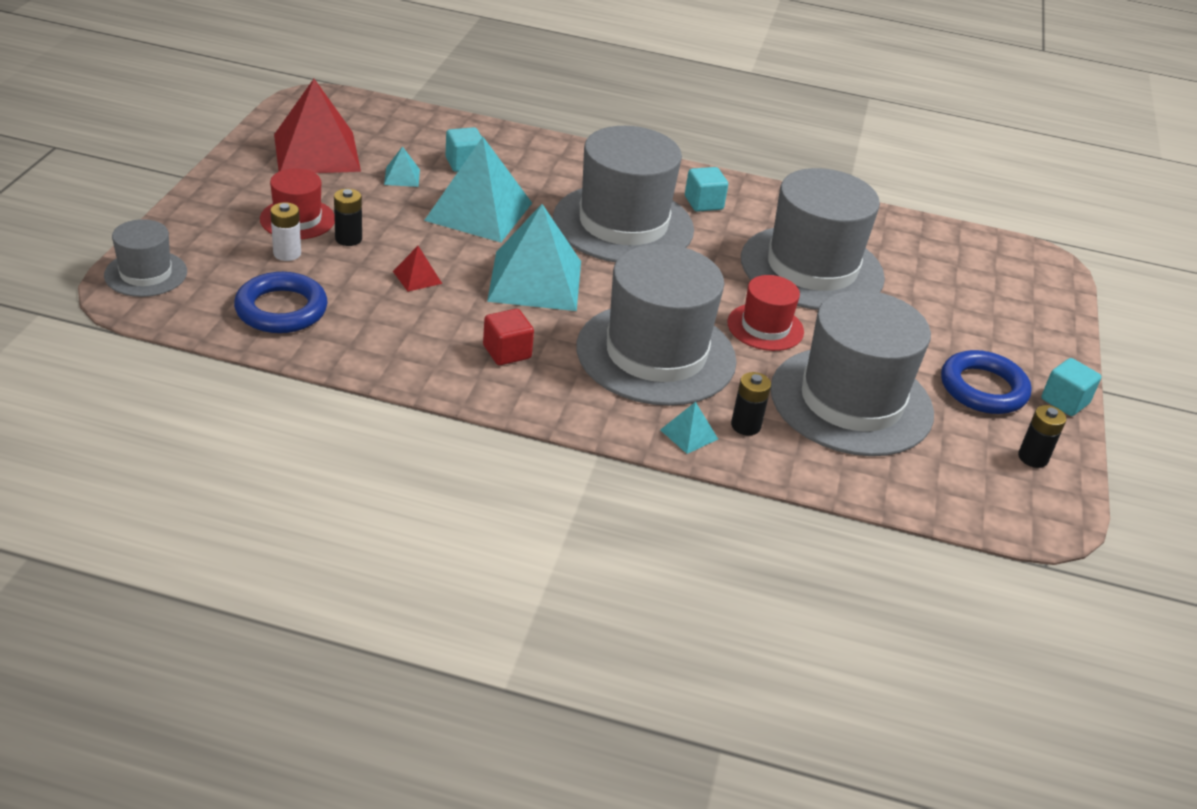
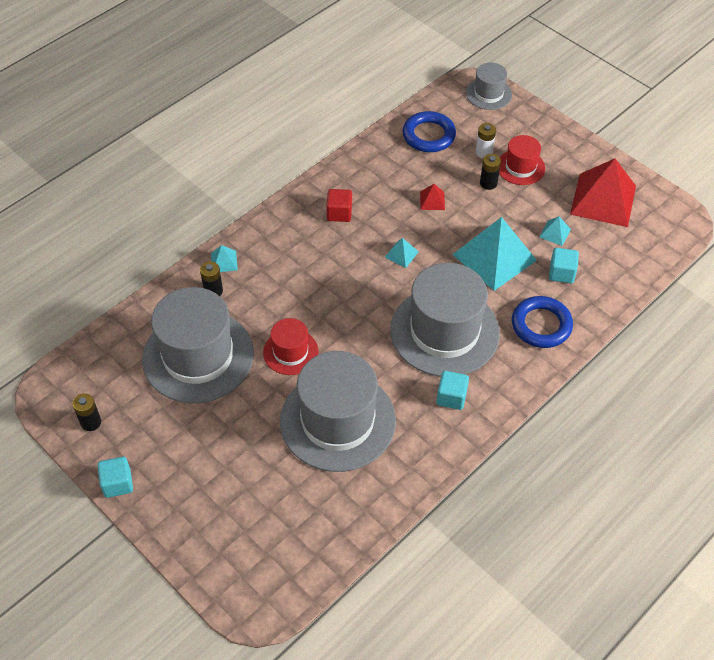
camera: 125 degrees right, 15 degrees up
turquoise pyramid [487,204,581,311] -> turquoise pyramid [384,238,419,268], size x0.42
grey hat [576,244,737,406] -> none
blue ring [941,350,1032,414] -> blue ring moved to [512,296,573,348]

